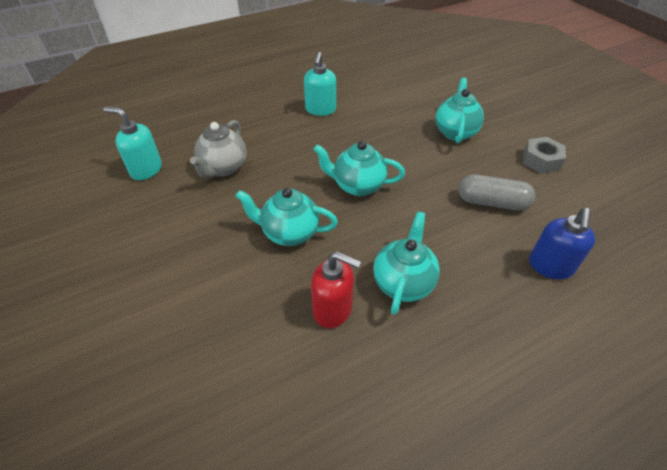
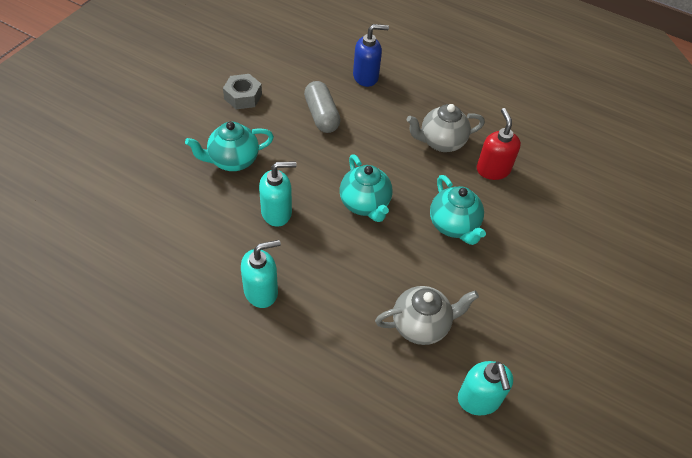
camera: 125 degrees left, 5 degrees up
turquoise teapot [373,212,440,315] -> grey teapot [407,104,485,152]
none -> turquoise soap dispenser [259,162,297,227]

